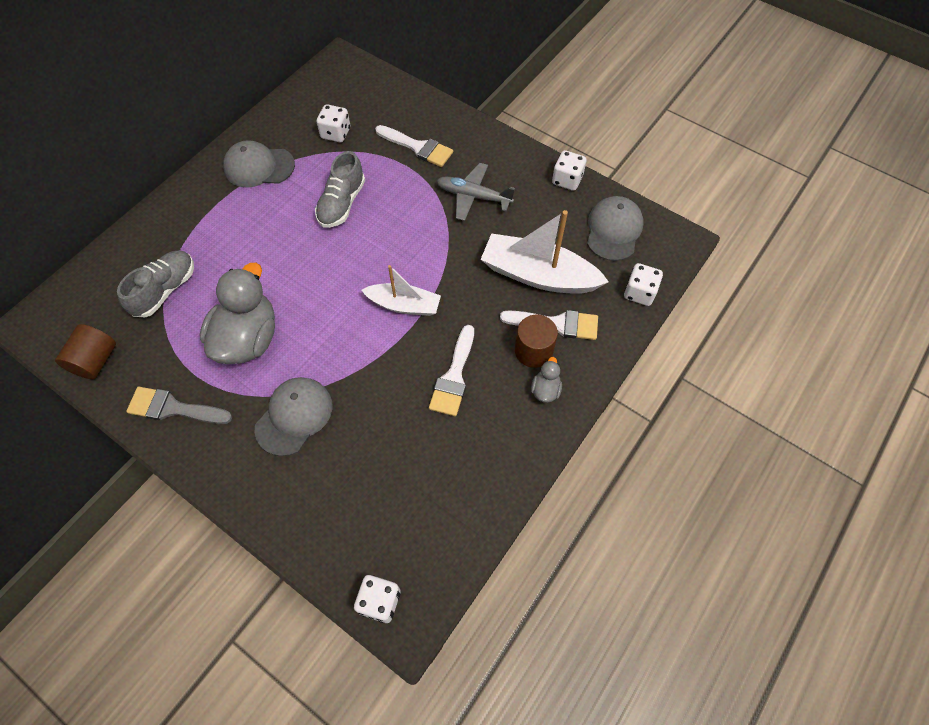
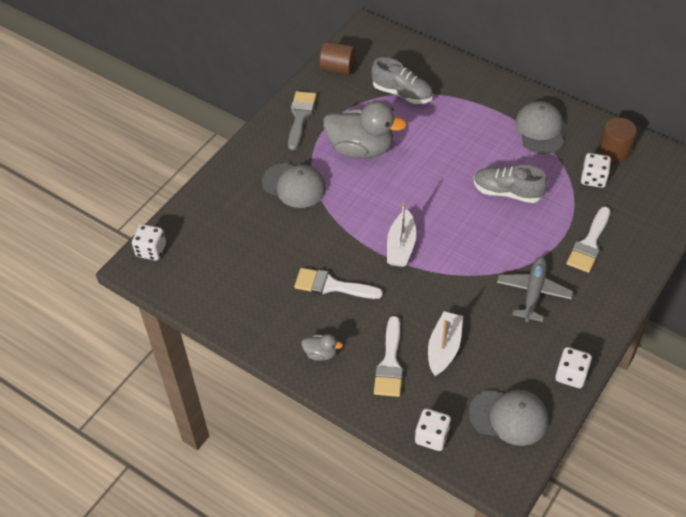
camera: 90 degrees right, 10 degrees down
white boat [480,210,609,294] -> white boat [428,311,463,376], size x0.62
brown cylinder [515,315,558,368] -> brown cylinder moved to [599,118,637,162]

